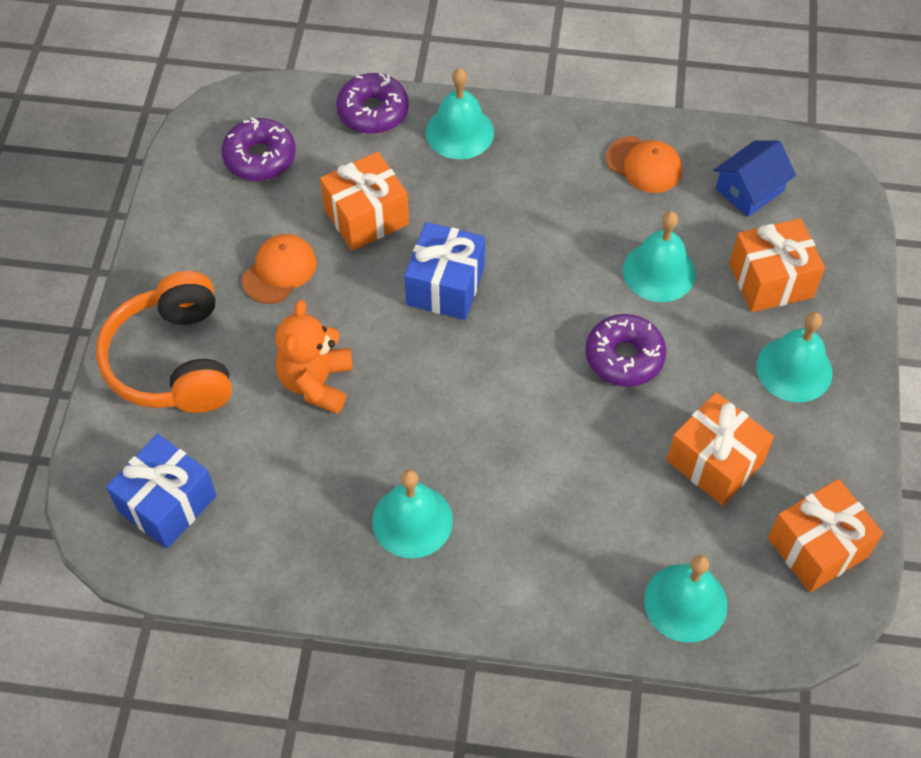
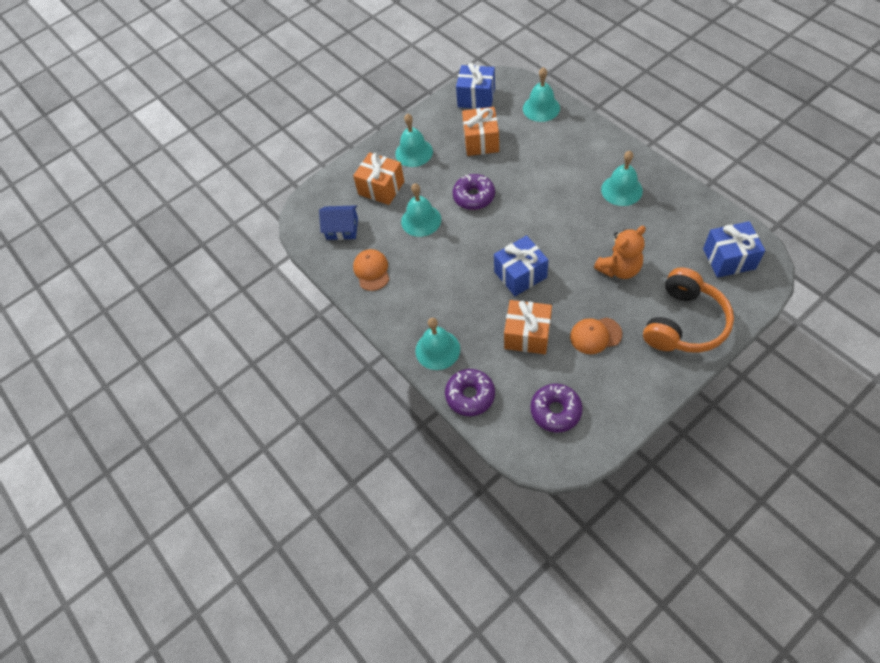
camera: 130 degrees left, 0 degrees up
orange gift [768,479,883,592] -> blue gift [456,63,495,109]

